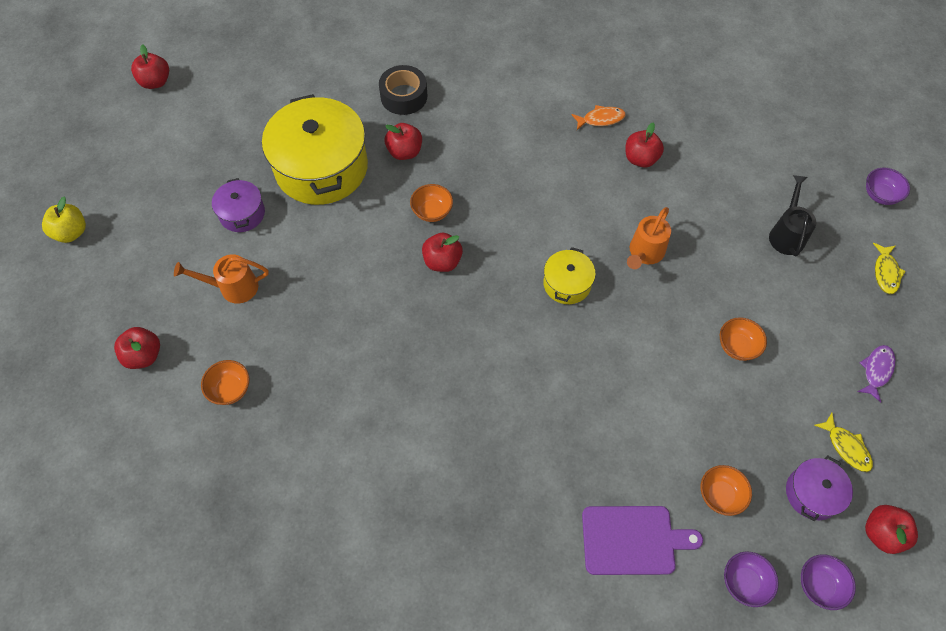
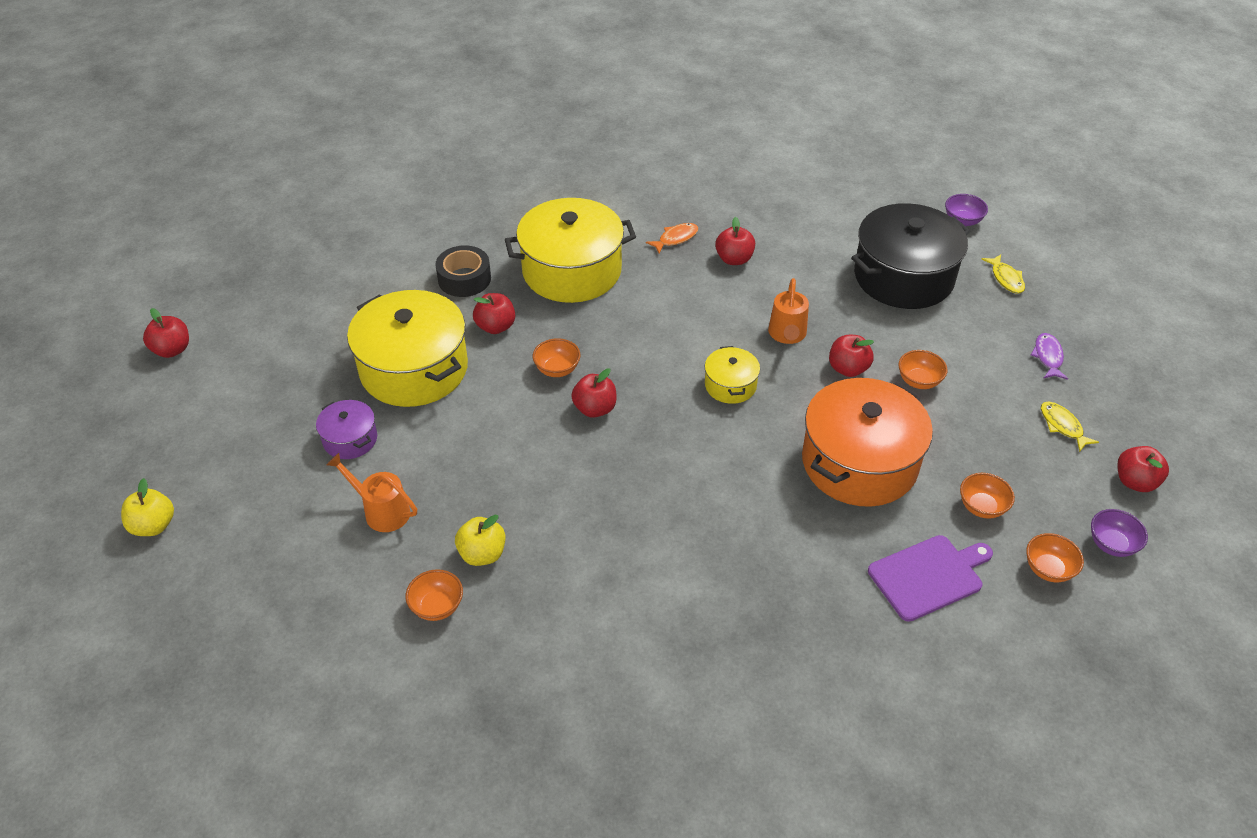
camera: 25 degrees left, 15 degrees down
red apple [114,327,160,369] -> red apple moved to [829,335,874,377]
orange watering can [174,254,269,304] -> orange watering can turned 60 degrees clockwise [327,453,417,532]
purple bowl [724,552,779,607] -> orange bowl [1026,533,1084,582]
black watering can [769,175,816,257] -> black pot [851,203,970,309]
purple pot [786,455,853,521] -> none
yellow fish [814,413,873,472] -> yellow fish turned 150 degrees counterclockwise [1041,402,1099,452]
none -> yellow apple [455,514,505,566]
none -> yellow pot [505,198,636,303]
none -> orange pot [802,378,933,507]

